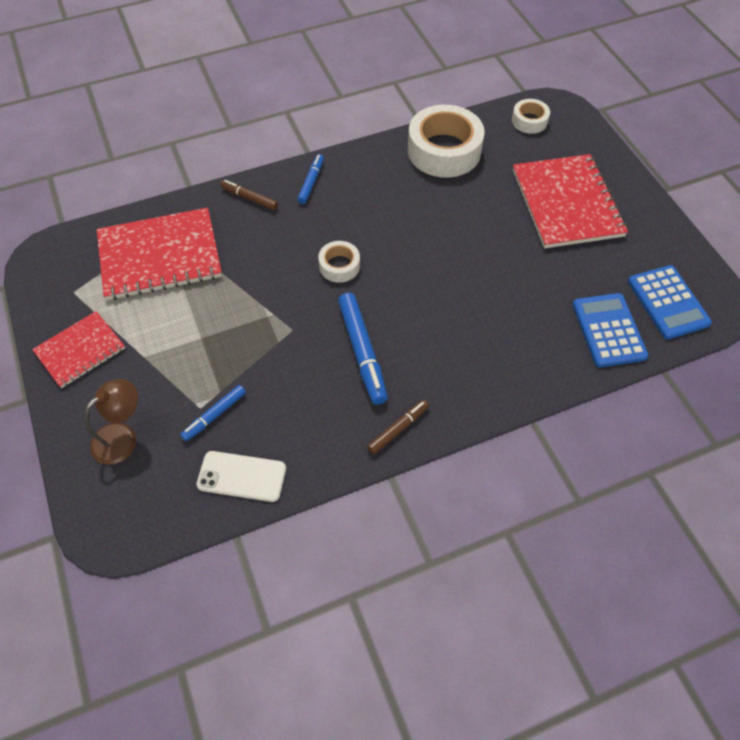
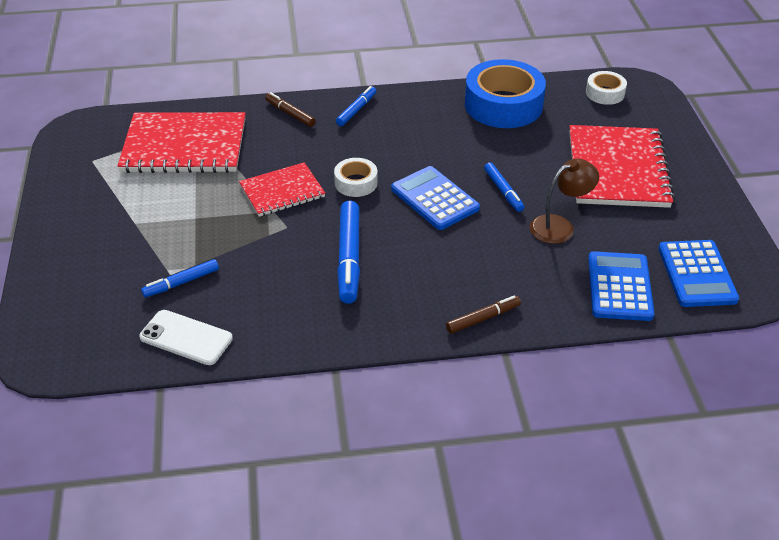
camera: 15 degrees right, 15 degrees down
red notebook [32,311,125,388] -> red notebook moved to [239,162,326,217]
brown lamp [84,379,138,465] -> brown lamp moved to [530,158,599,244]
brown marker [367,400,429,455] -> brown marker moved to [446,296,521,334]
white tape [408,105,485,178] -> blue tape [465,59,546,128]
none -> blue calculator [391,166,480,230]
none -> blue marker [484,162,524,212]

